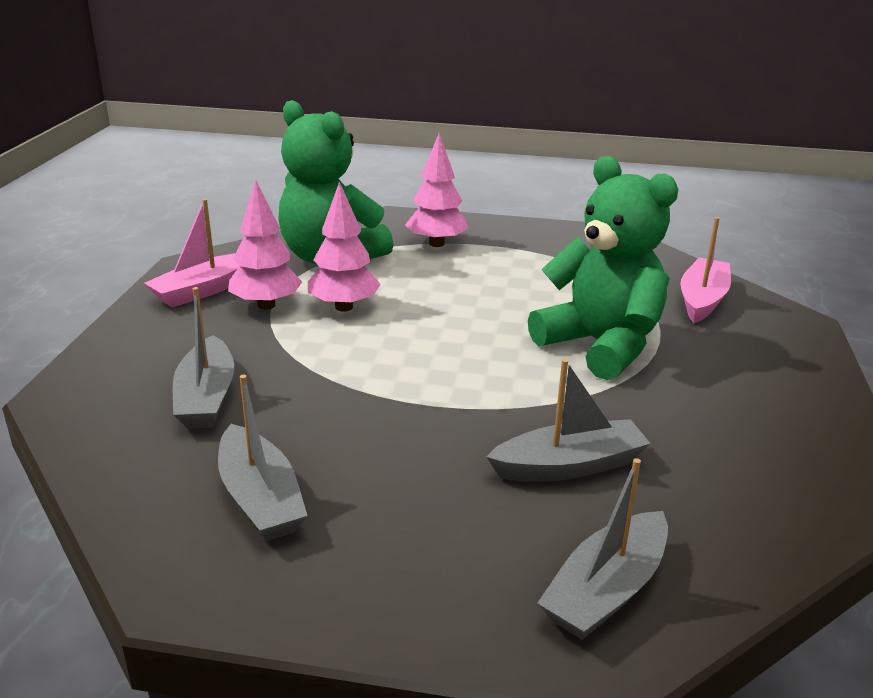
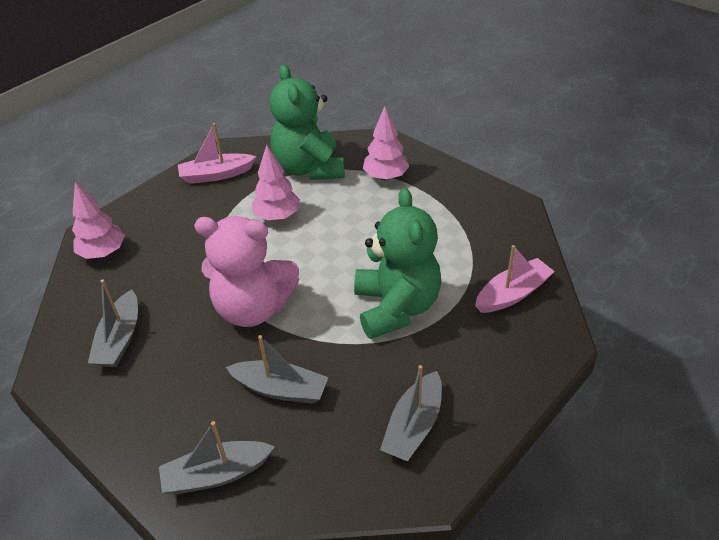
camera: 35 degrees right, 15 degrees up
grey boat [173,287,234,429] -> grey boat moved to [380,365,442,461]
pink tree [228,180,302,310] -> pink tree moved to [72,182,125,259]
none -> pink teddy bear [194,216,299,327]

